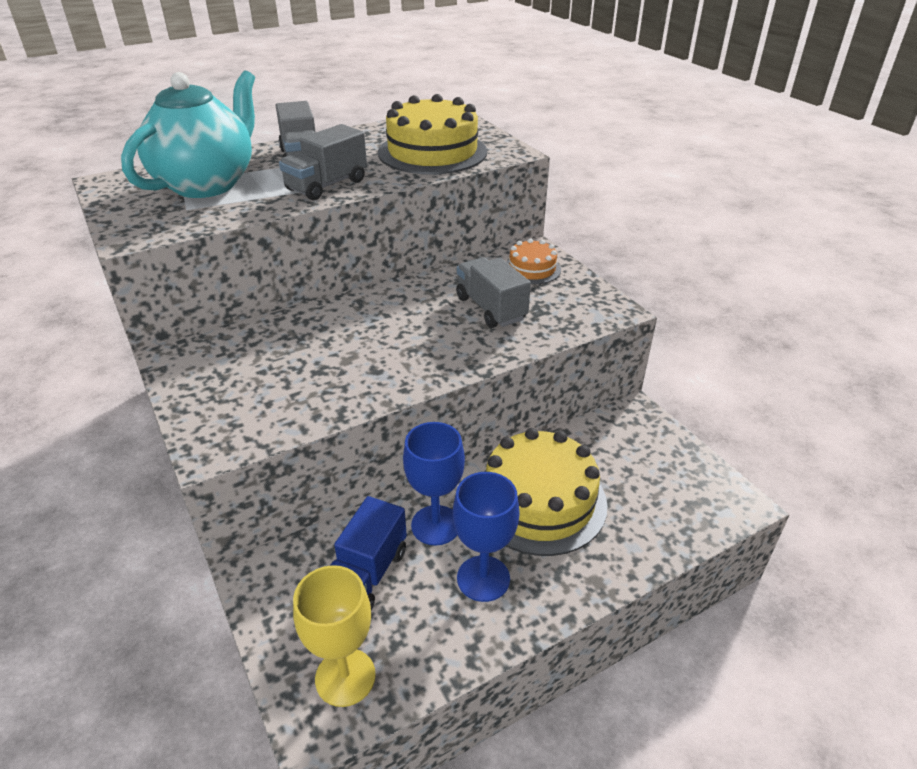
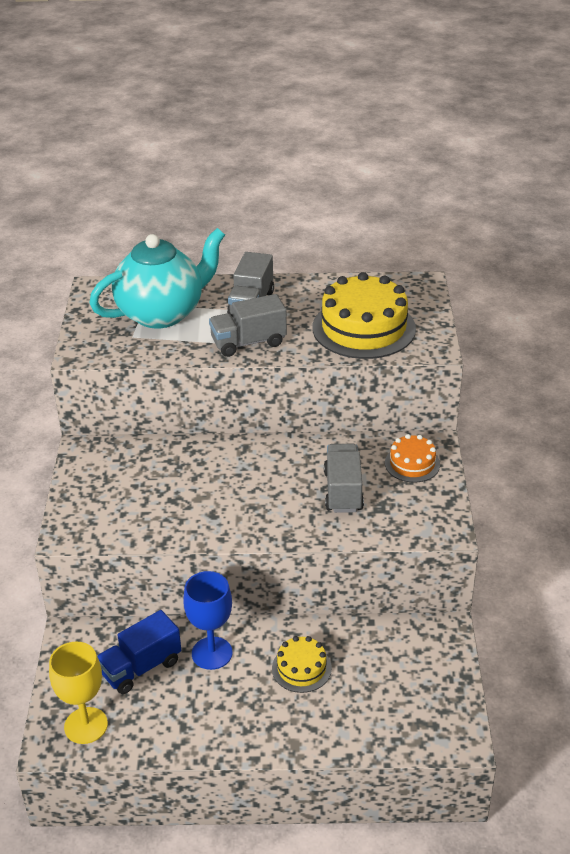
camera: 30 degrees right, 0 degrees up
blue goblet [453,472,520,602] -> none
yellow cake [484,428,608,556] -> yellow cake [272,636,332,693], size x0.52

